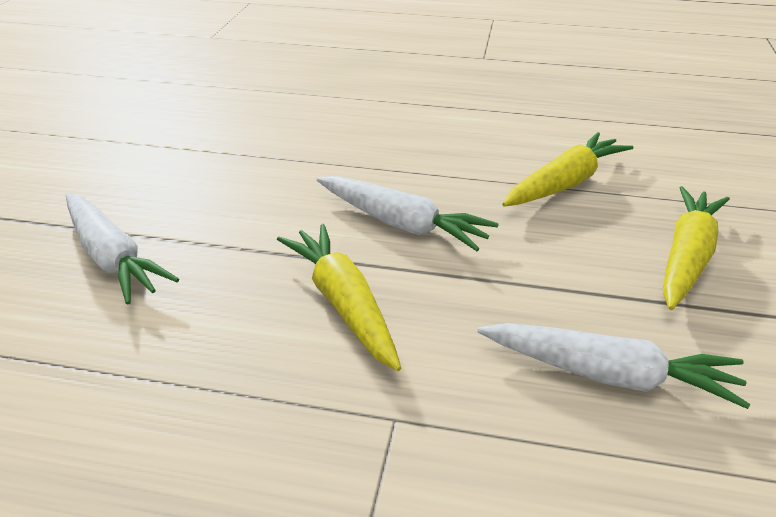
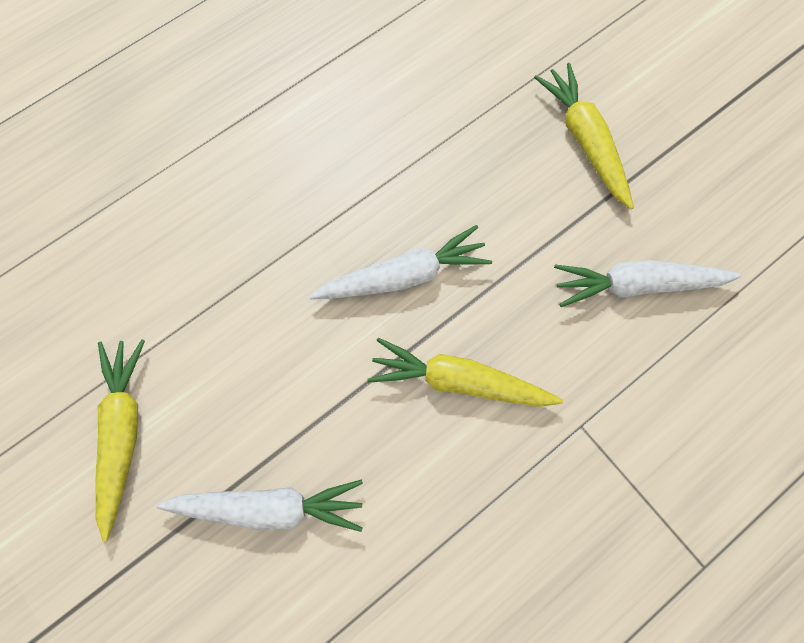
camera: 50 degrees left, 35 degrees up
white carrot [478,323,750,409] -> white carrot turned 150 degrees counterclockwise [554,260,742,307]
yellow carrot [502,132,633,207] -> yellow carrot moved to [95,339,145,542]

